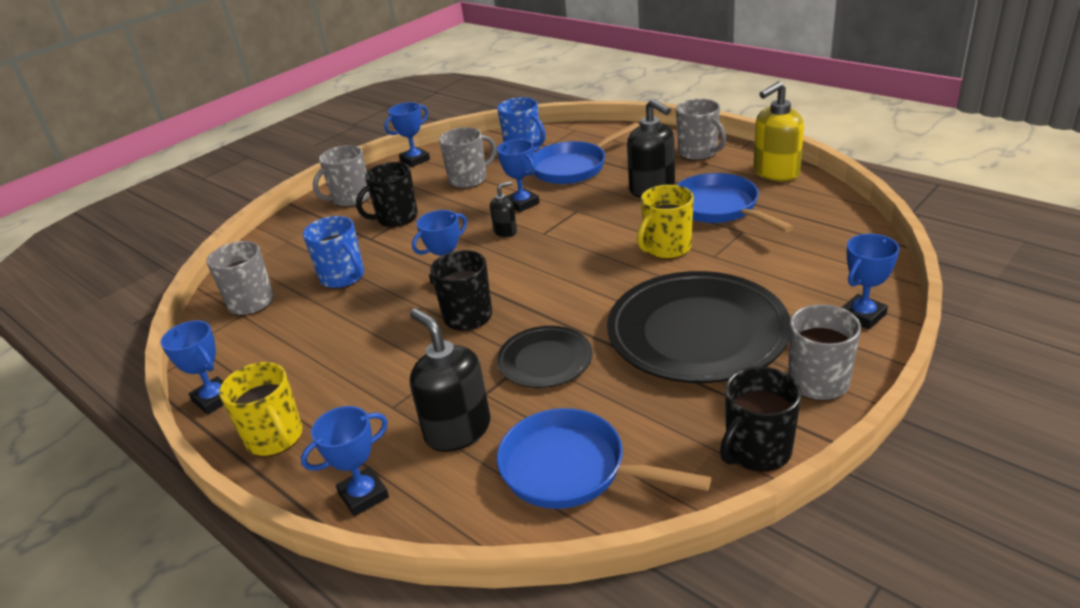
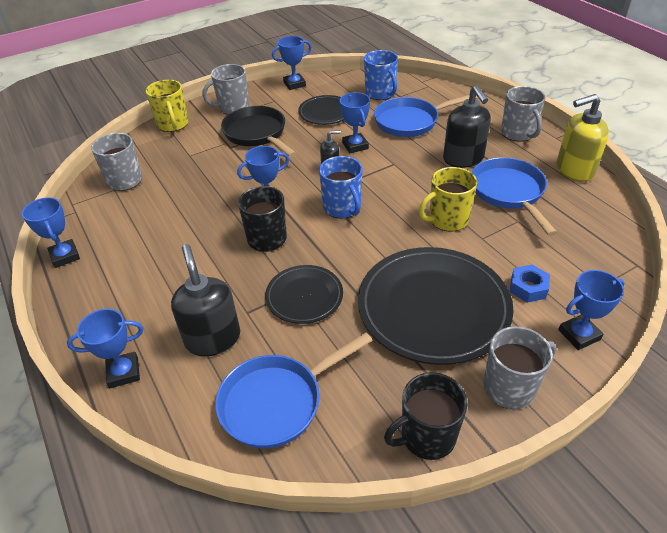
camera: 15 degrees right, 10 degrees up
yellow mug [219,362,303,457] -> yellow mug moved to [146,80,188,132]
blue mug [303,216,364,289] -> blue mug moved to [319,156,363,219]
black mug [356,162,418,227] -> black pan [221,106,297,157]
grey mug [439,127,496,189] -> black plate [298,95,344,125]
blue pan [497,408,711,509] -> blue pan turned 75 degrees counterclockwise [215,332,373,449]
none -> blue nut [510,264,550,303]

